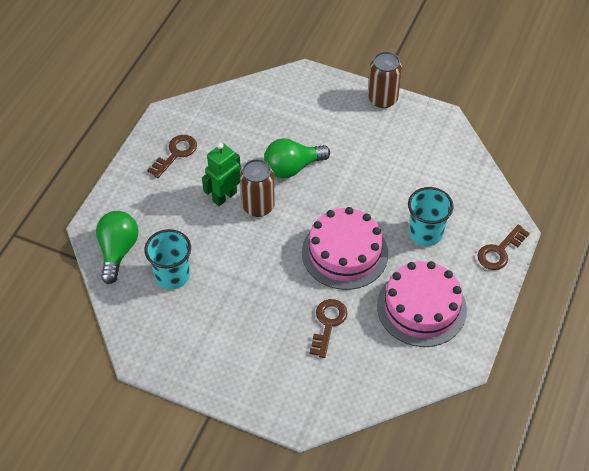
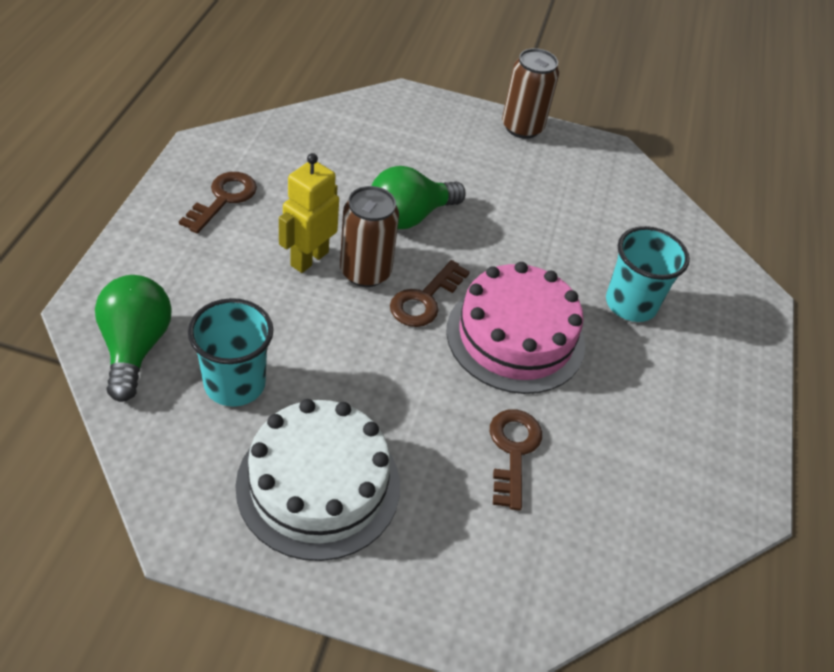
camera: 15 degrees left, 5 degrees down
green robot [202,143,241,206] -> yellow robot [279,153,339,273]
pink cake [377,261,467,347] -> none
brown key [477,225,530,270] -> brown key moved to [390,260,470,327]
none -> white cake [236,399,400,561]

